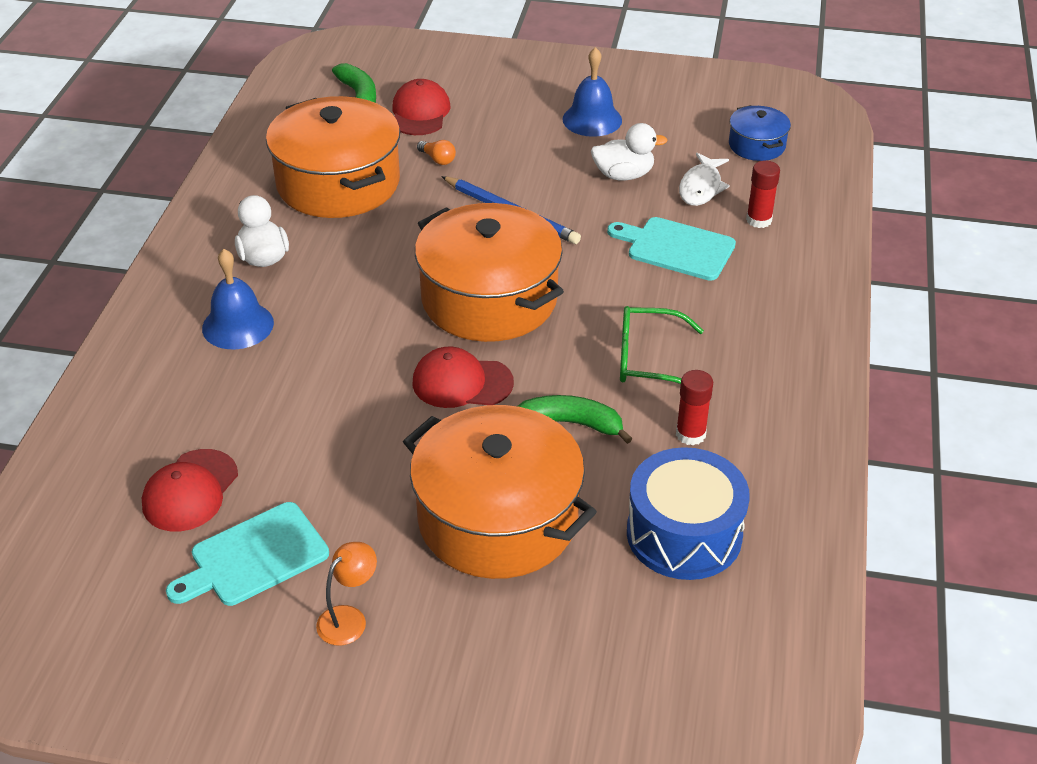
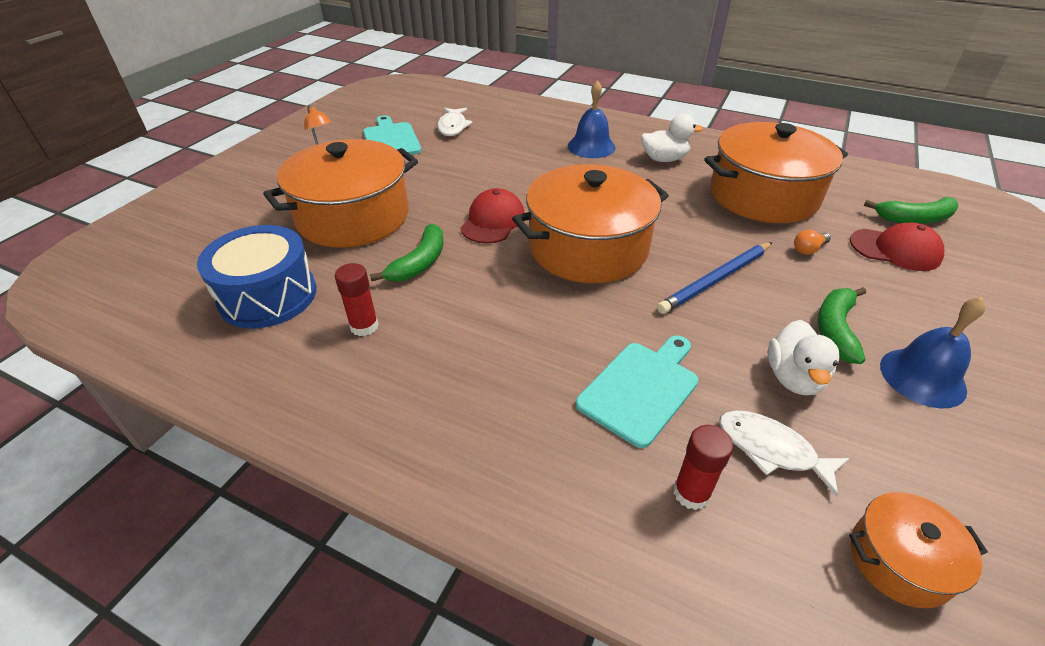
camera: 105 degrees right, 0 degrees up
red cap [142,449,238,531] -> white fish [437,108,473,136]
green glasses [620,306,704,384] -> none
blue pot [729,105,791,161] -> orange pot [849,492,988,608]
none -> green banana [817,287,866,364]

